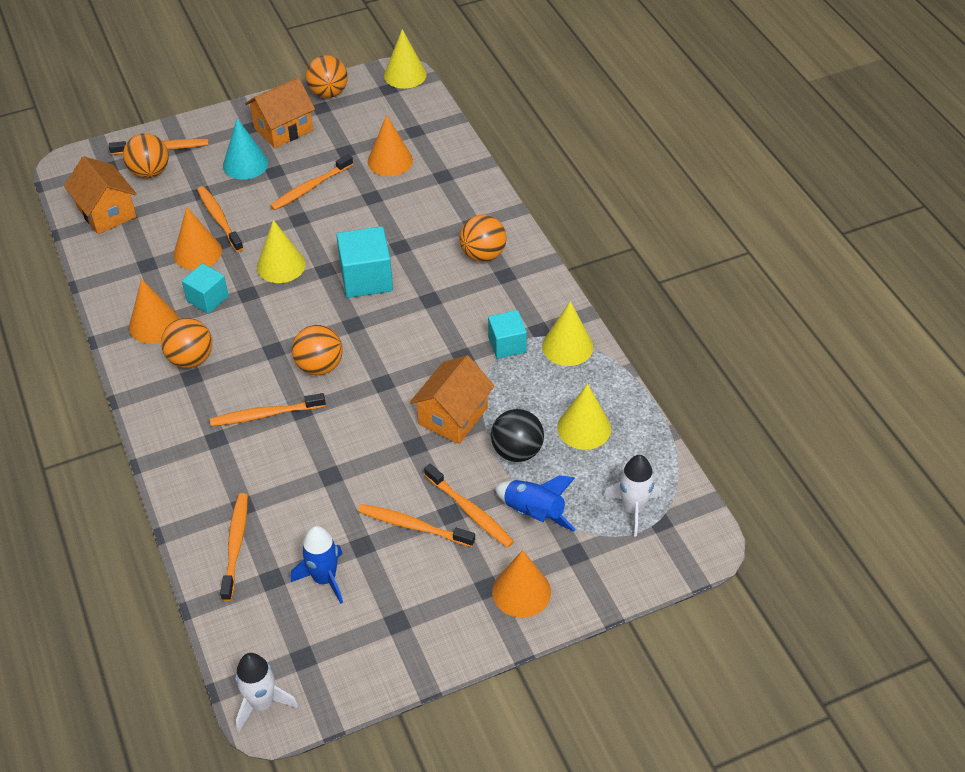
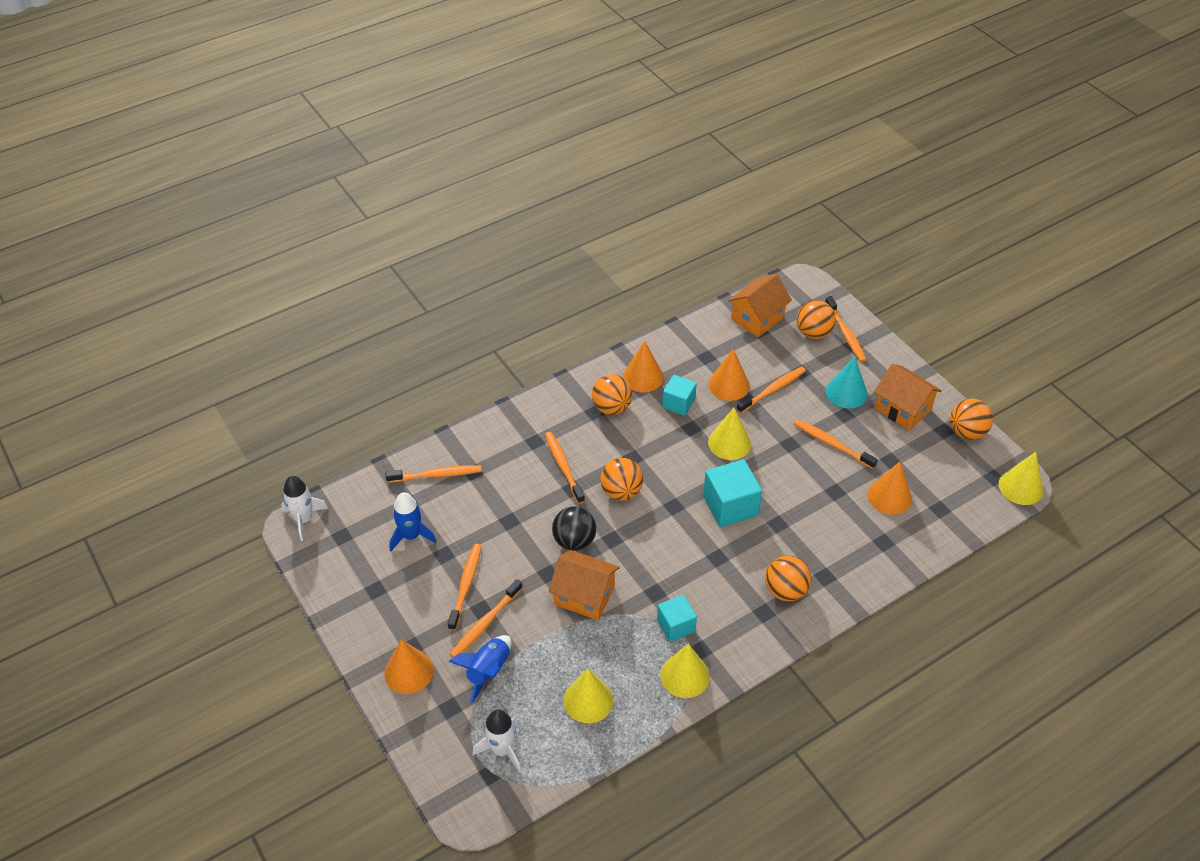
camera: 80 degrees right, 0 degrees up
black ball [491,409,544,462] -> black ball moved to [552,506,596,551]

